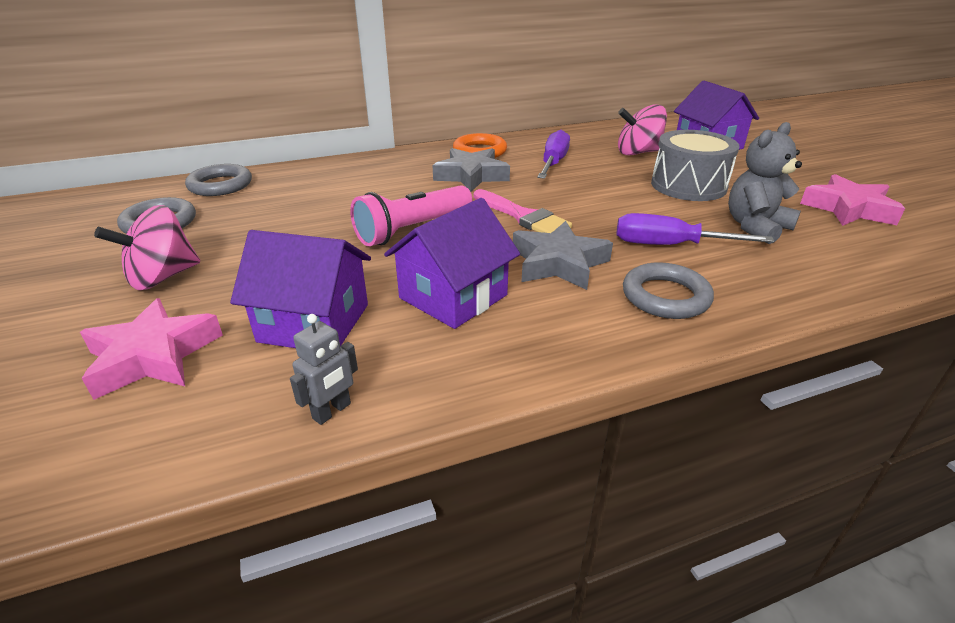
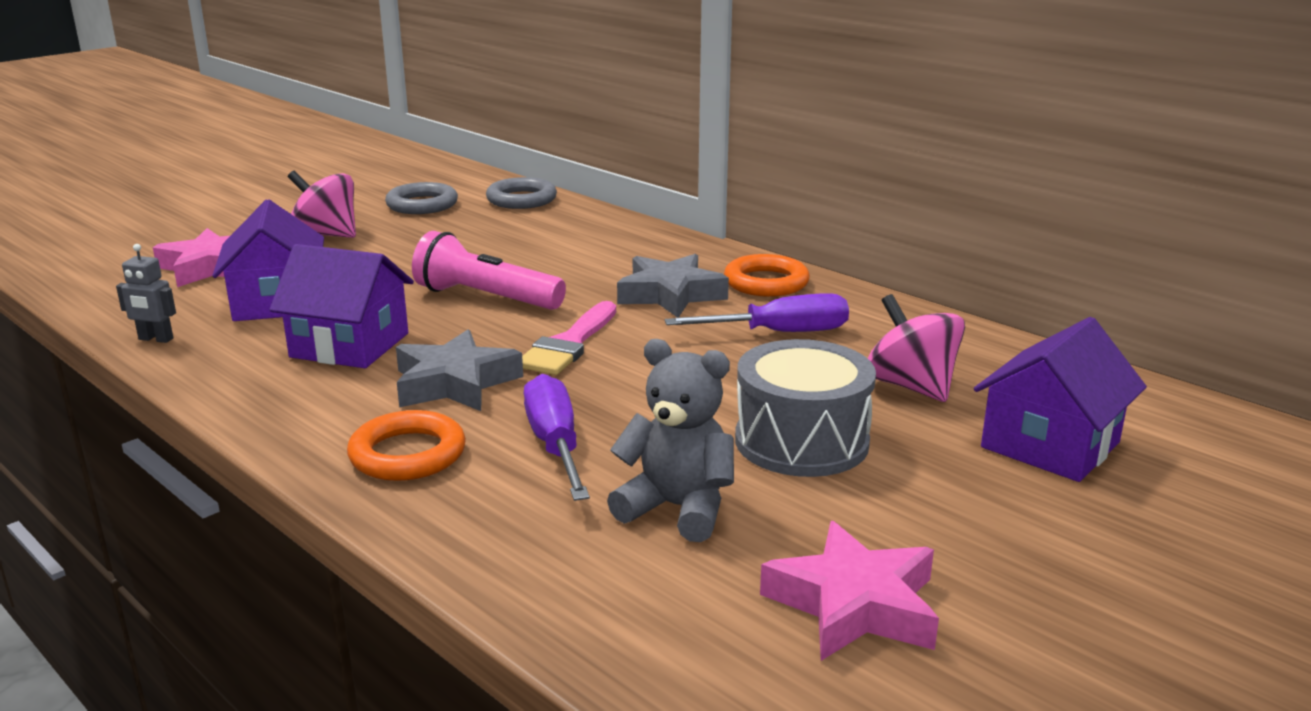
camera: 65 degrees right, 10 degrees down
grey ring [623,262,714,319] -> orange ring [347,410,466,481]

